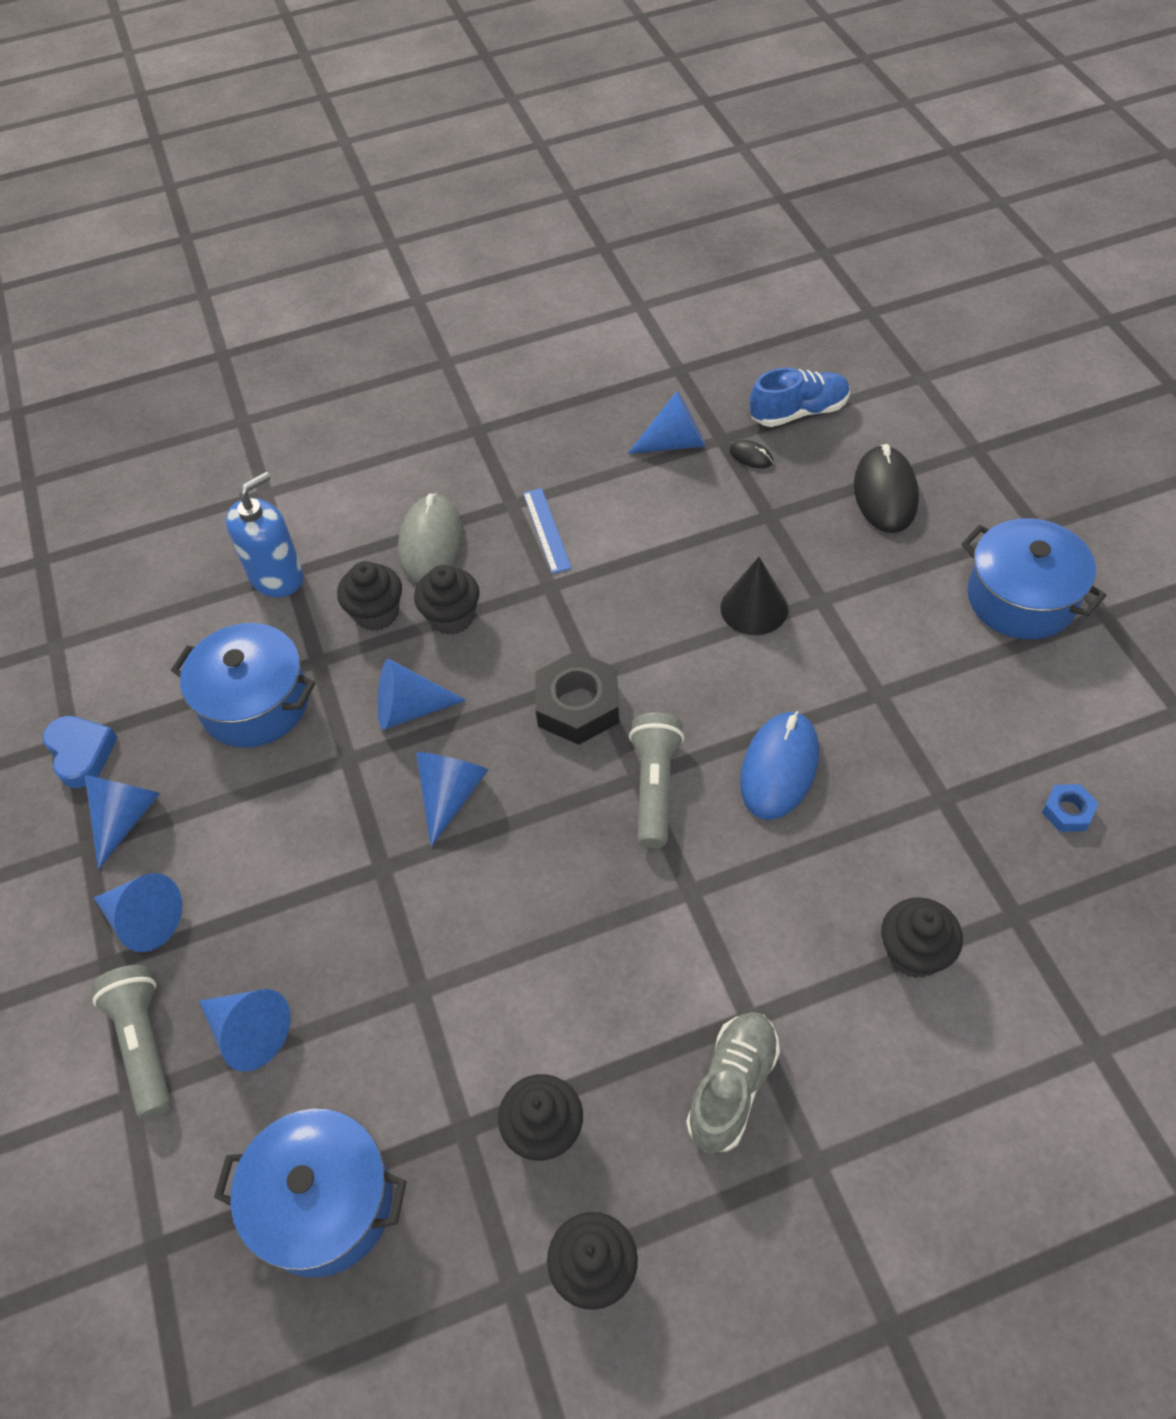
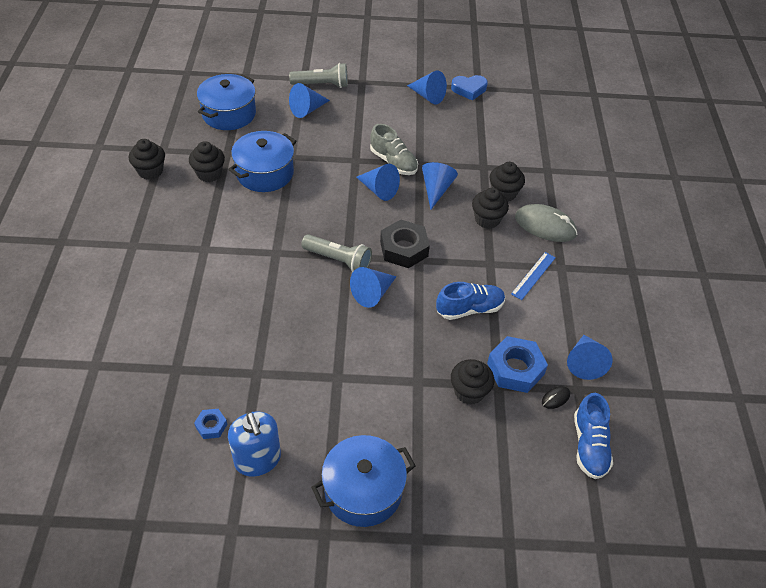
camera: 105 degrees right, 5 degrees down
blue cone [94,873,182,952] -> blue cone moved to [350,267,397,308]
blue pot [171,623,315,747] -> blue pot moved to [228,131,297,192]
blue soap dispenser [226,472,304,597] -> blue soap dispenser moved to [228,411,281,477]
blue ruler [523,488,572,574] -> blue ruler turned 60 degrees counterclockwise [511,252,556,300]
grey shoe [686,1012,780,1153] -> grey shoe moved to [370,124,418,175]
black cone [720,557,788,635] -> none
blue mouse [740,711,819,820] -> none
black mouse [854,444,919,533] -> none
black cupcake [881,897,963,978] -> black cupcake moved to [451,359,494,405]
none -> blue shoe [436,282,505,320]
none -> blue nut [487,336,548,393]

